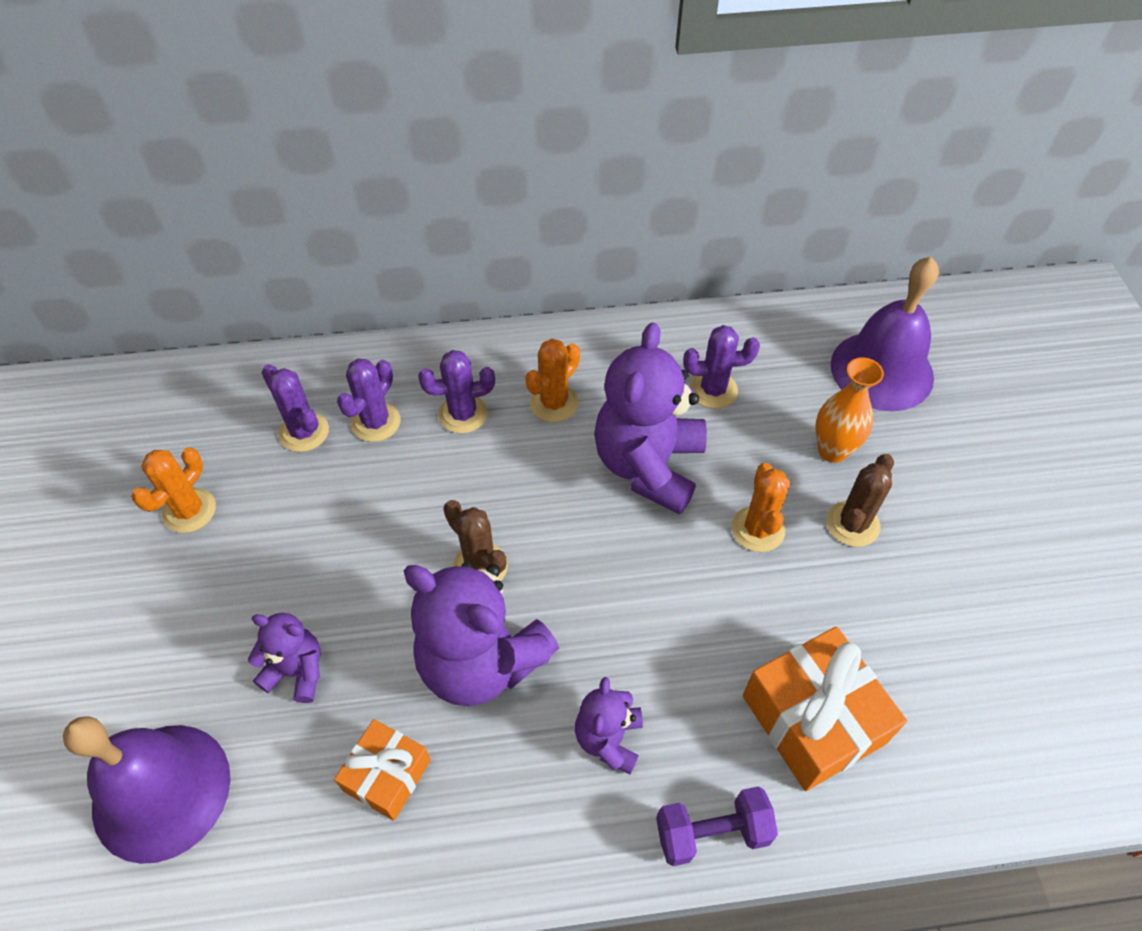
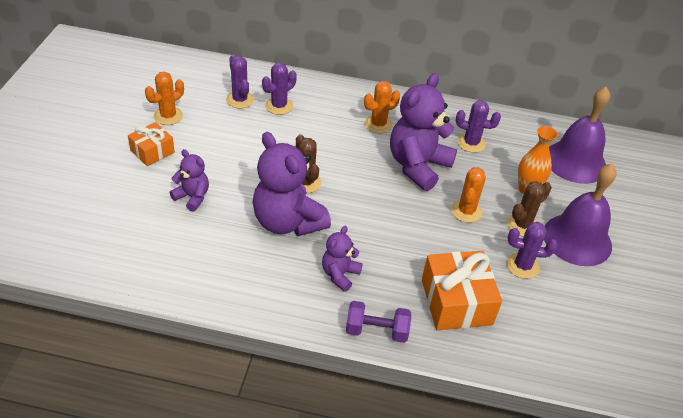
camera: 15 degrees right, 10 degrees down
purple bell [63,716,231,864] -> purple bell moved to [544,164,617,266]
orange gift [334,719,431,821] -> orange gift moved to [128,122,175,166]
purple cactus [418,350,495,434] -> purple cactus moved to [506,222,558,279]

